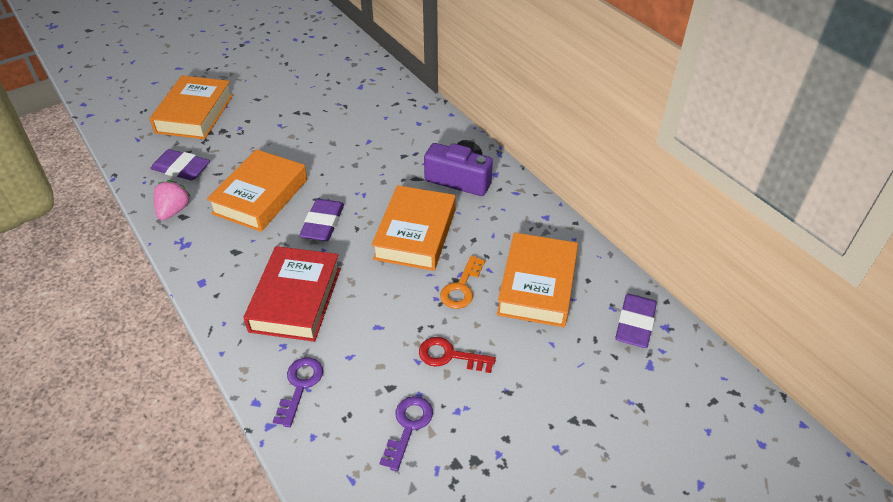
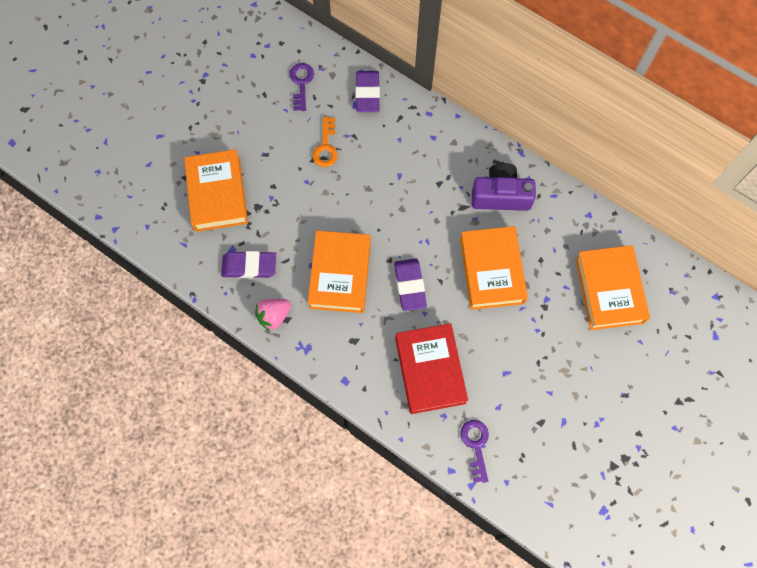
camera: 20 degrees left, 25 degrees up
pink strawberry [154,180,191,220] -> pink strawberry turned 120 degrees counterclockwise [255,299,291,331]
purple key [380,396,433,471] -> purple key moved to [290,63,314,111]
red key [419,337,496,373] -> none
orange key [440,255,485,309] -> orange key moved to [312,117,338,167]
purple eraser [615,294,657,348] -> purple eraser moved to [356,71,380,112]

